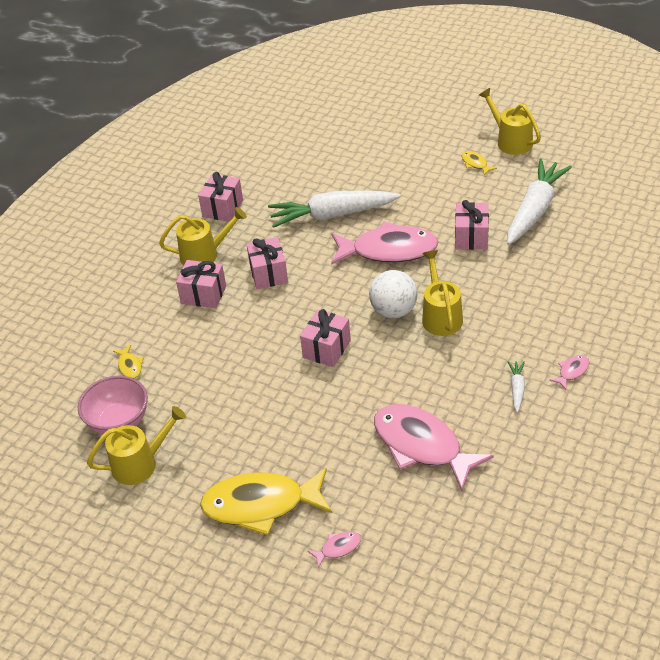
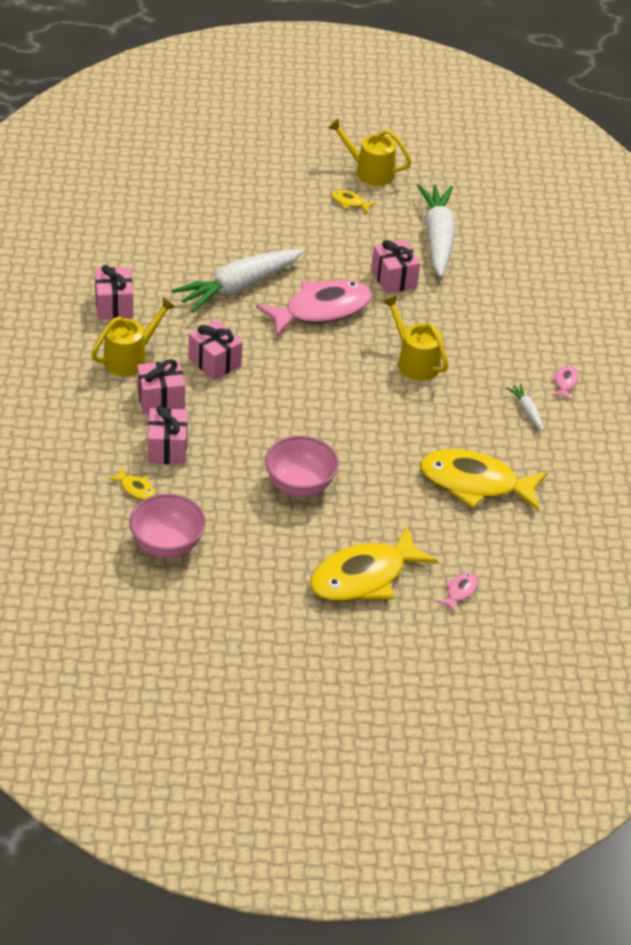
camera: 35 degrees left, 0 degrees up
yellow watering can [87,406,186,485] -> none
pink gift [300,309,351,367] -> pink gift moved to [148,406,188,464]
white ball [369,270,417,318] -> none
pink fish [374,404,494,491] -> yellow fish [420,449,548,511]
none -> pink bowl [265,436,339,497]

